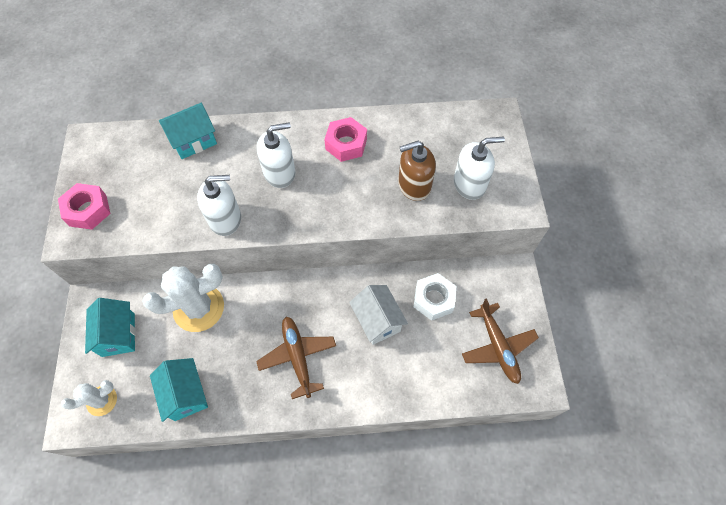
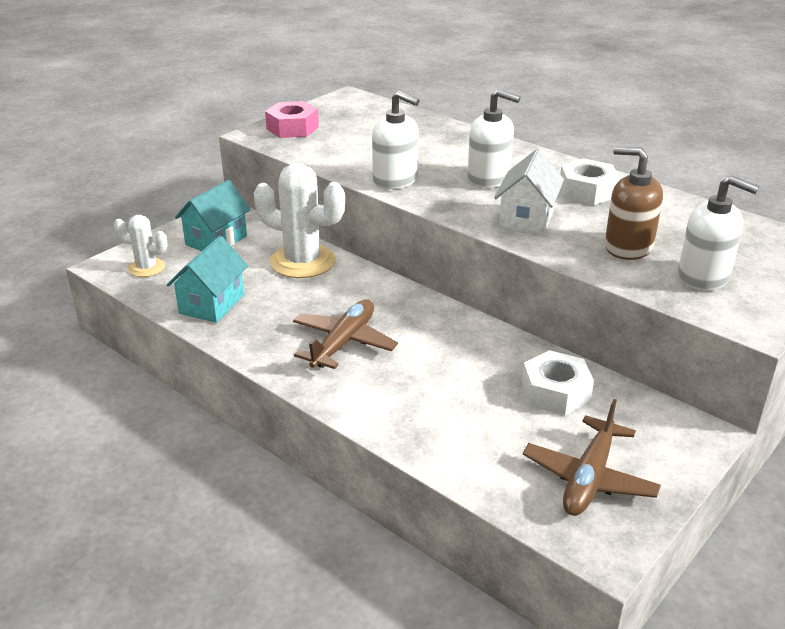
camera: 45 degrees right, 30 degrees down
turquoise house [159,103,217,159] -> none
pink nut [324,117,367,162] -> white nut [560,159,620,205]
white house [349,285,408,345] -> white house moved to [494,149,564,236]

